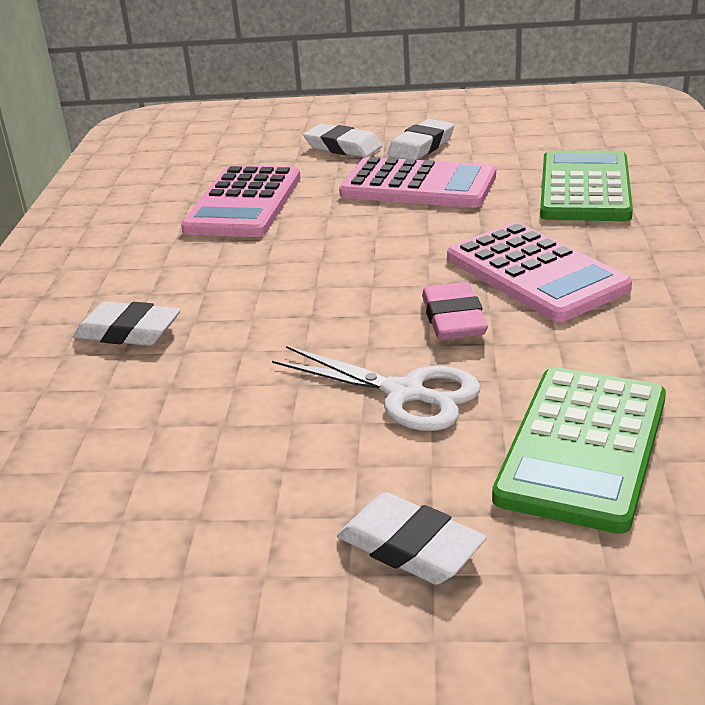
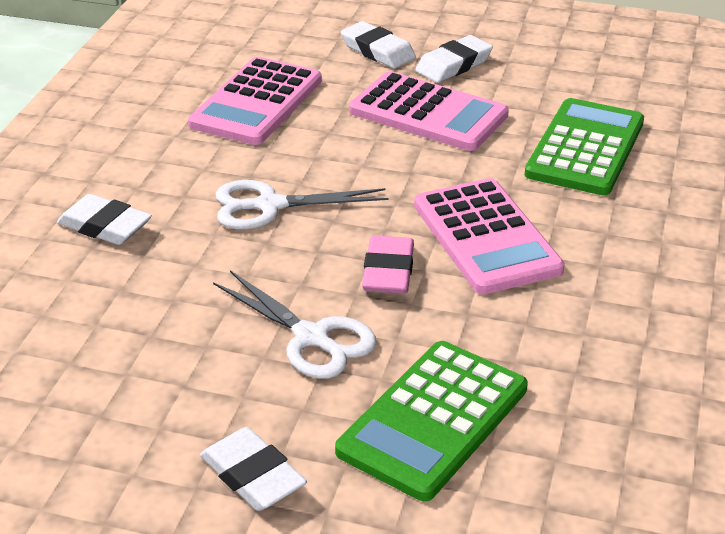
camera: 10 degrees right, 5 degrees up
none -> white scissors [215,180,389,229]

